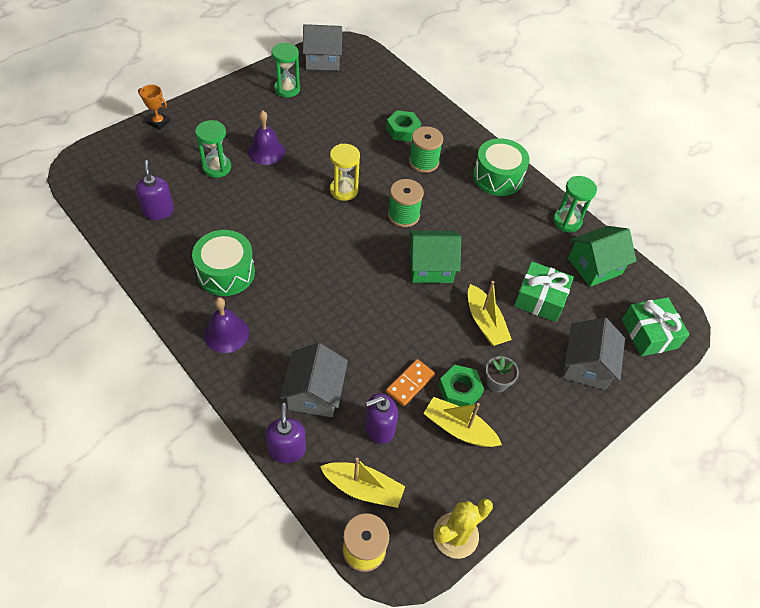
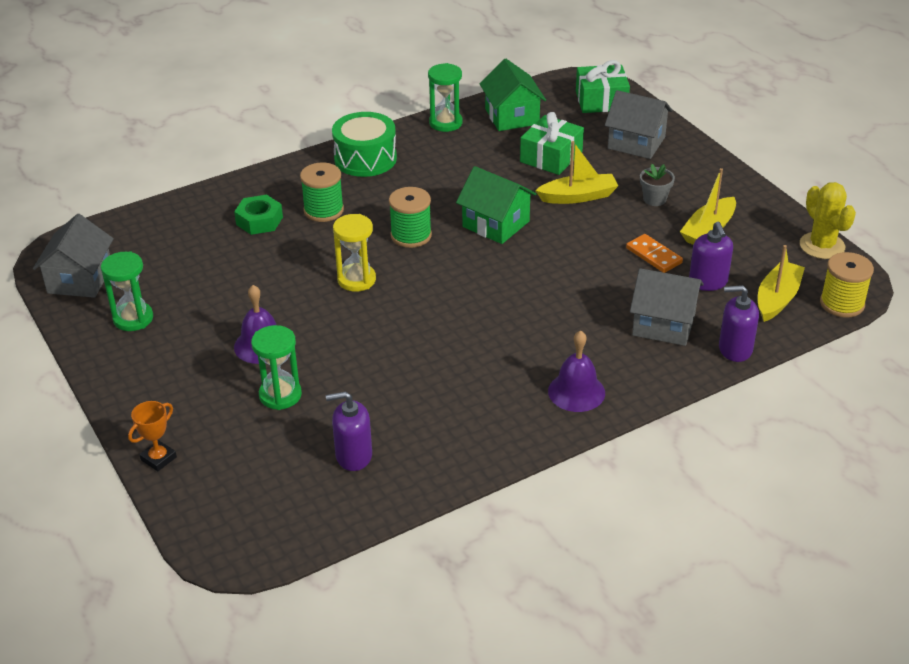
camera: 75 degrees left, 15 degrees down
green drum [192,230,255,296] -> none
green house [409,231,461,283] -> green house turned 60 degrees counterclockwise [456,166,536,244]
green nut [438,365,484,407] -> none

